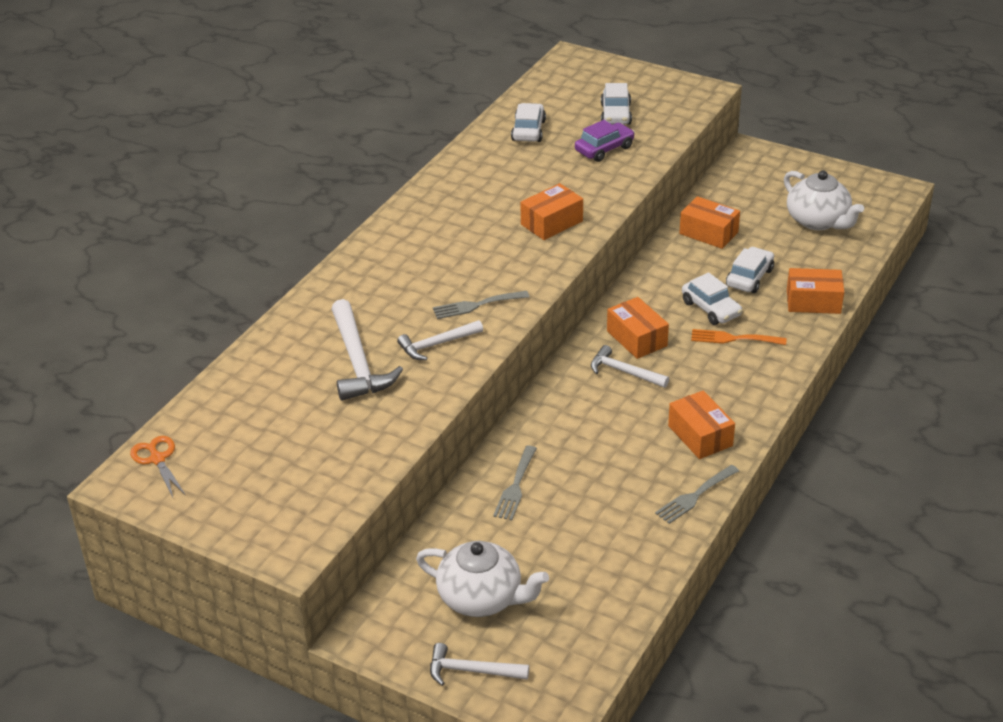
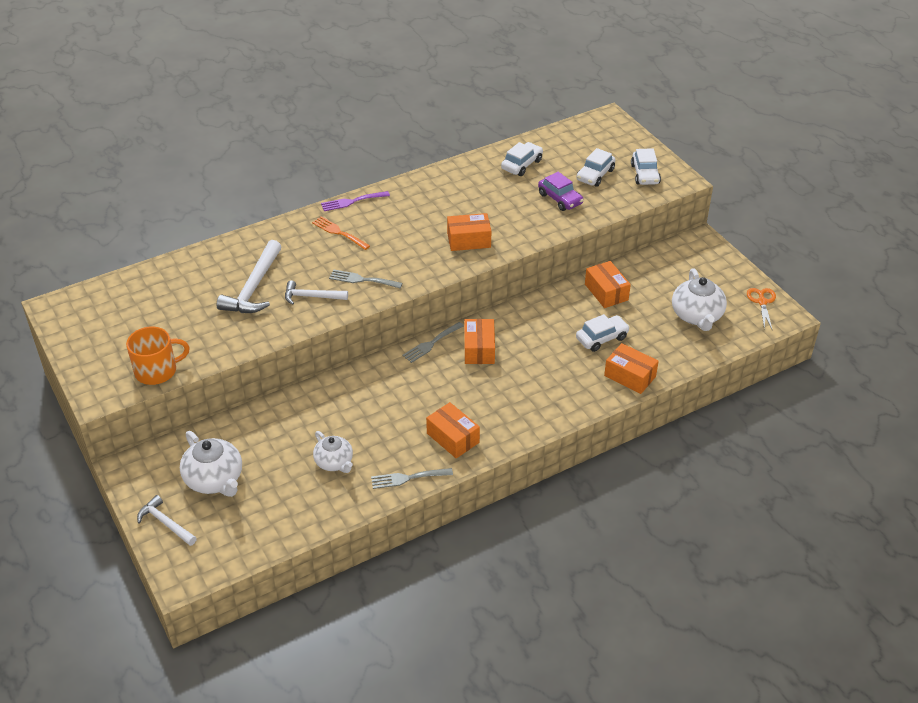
camera: 30 degrees right, 5 degrees up
orange scissors [130,436,185,497] -> orange scissors moved to [747,288,776,331]
grey fork [493,446,537,520] -> grey fork moved to [402,322,464,363]
purple car [575,120,635,162] -> purple car turned 60 degrees clockwise [538,172,584,211]
white hammer [591,345,669,388] -> none
orange box [668,391,735,459] -> orange box turned 45 degrees counterclockwise [426,402,480,458]
white car [682,272,743,325] -> white car moved to [631,148,661,185]
orange fork [691,329,786,345] -> orange fork moved to [312,216,370,250]
none -> orange mug [126,327,190,385]
none -> white teapot [313,431,353,473]
none -> purple fork [321,191,390,211]

